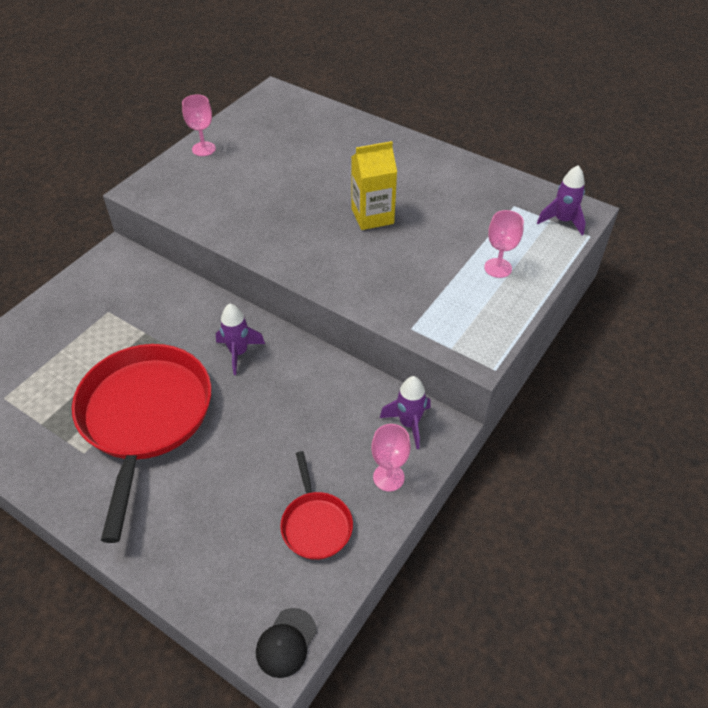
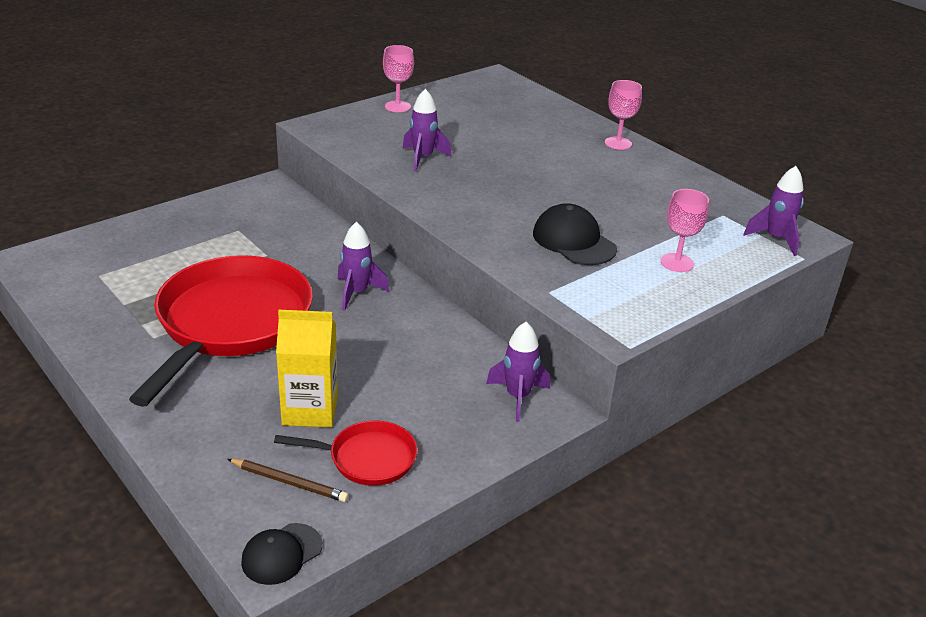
camera: 15 degrees right, 15 degrees down
red pan [280,451,353,560] -> red pan turned 90 degrees counterclockwise [274,421,417,486]
yellow carton [351,141,397,230] -> yellow carton moved to [276,310,338,427]
pink goblet [371,424,411,492] -> pink goblet moved to [605,80,642,150]
none -> brown pencil [227,459,349,502]
none -> purple rocket [403,89,452,171]
none -> black cap [533,203,617,265]

